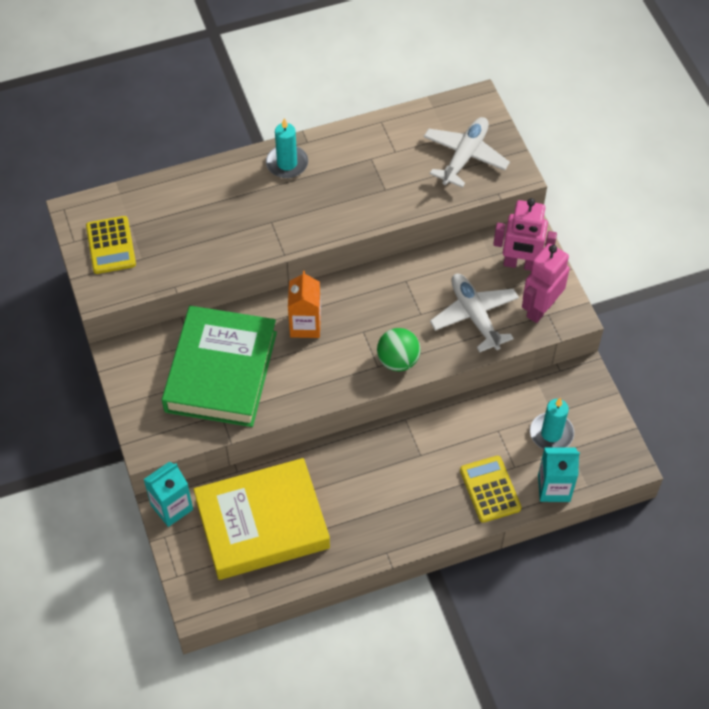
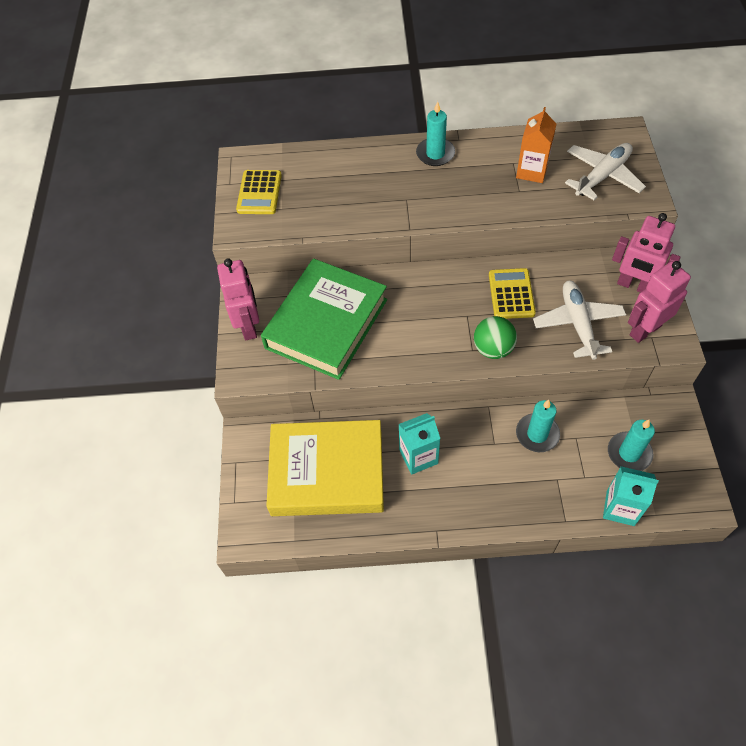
camera: 20 degrees right, 0 degrees up
turquoise carton [143,461,193,527] -> turquoise carton moved to [399,413,440,475]
orange carton [288,271,321,338] -> orange carton moved to [516,107,556,183]
yellow calculator [460,456,521,523] -> yellow calculator moved to [489,268,536,319]
none -> pink robot [217,258,259,340]
none -> turquoise candle [516,399,560,452]

